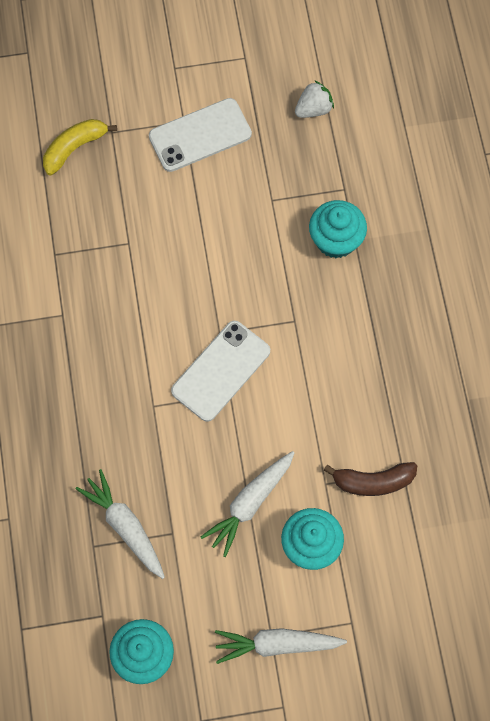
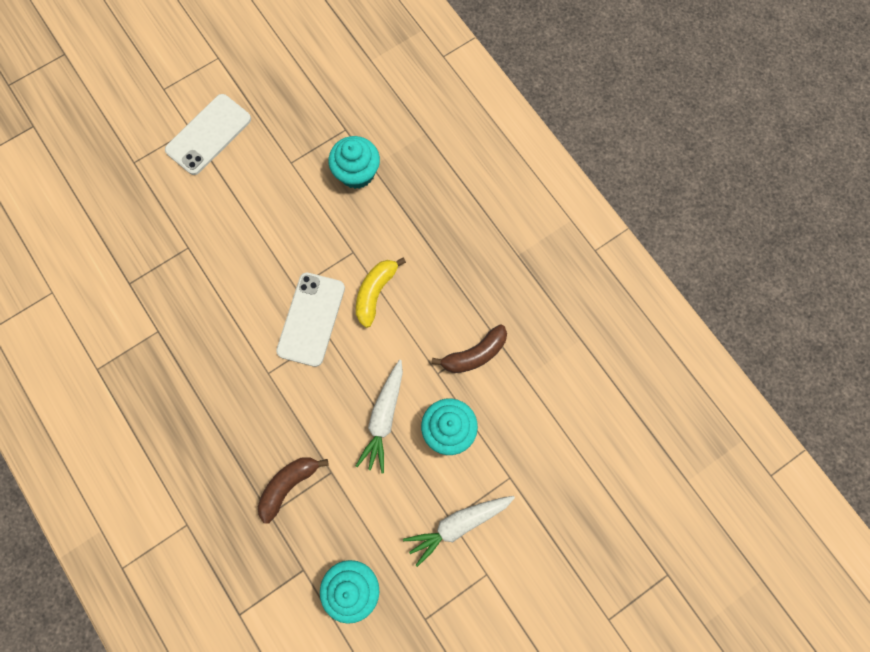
camera: 25 degrees left, 5 degrees up
yellow banana [43,119,117,175] -> yellow banana moved to [356,258,406,328]
white carrot [76,469,165,579] -> brown banana [258,457,328,523]
white strawberry [295,80,334,118] -> none

